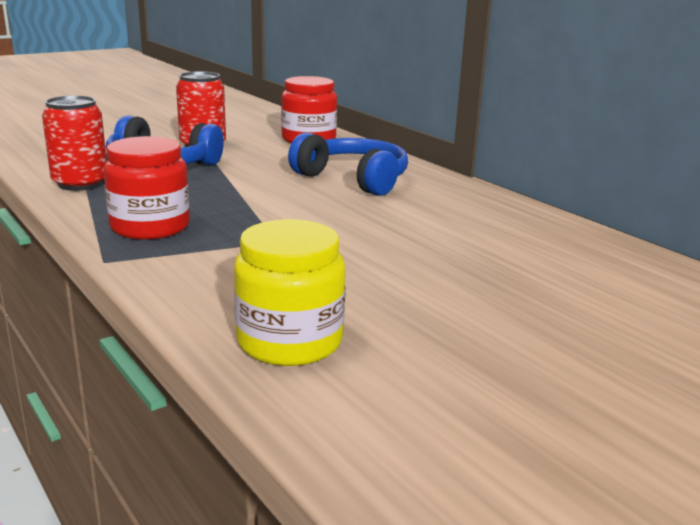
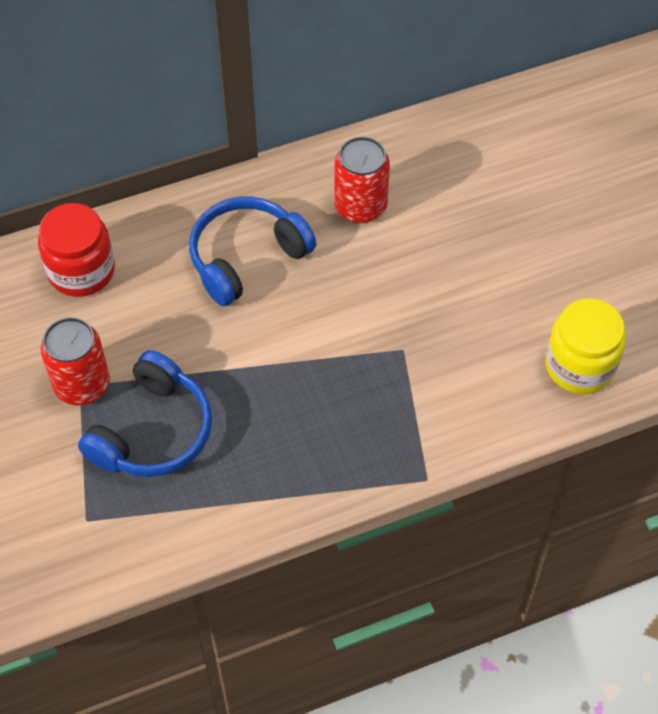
camera: 75 degrees left, 35 degrees up
red can [42,96,107,191] -> red can moved to [334,137,390,223]
red jar [103,136,190,240] -> none

